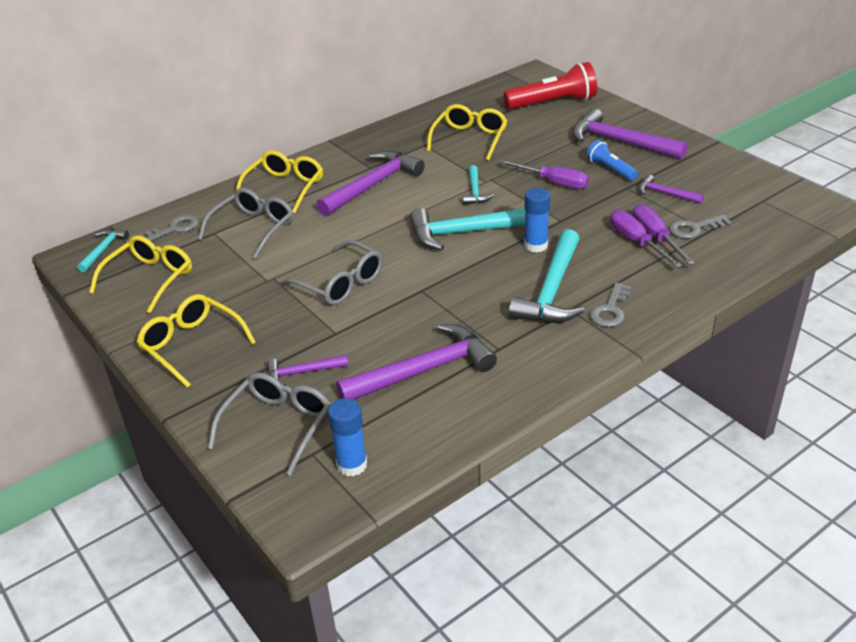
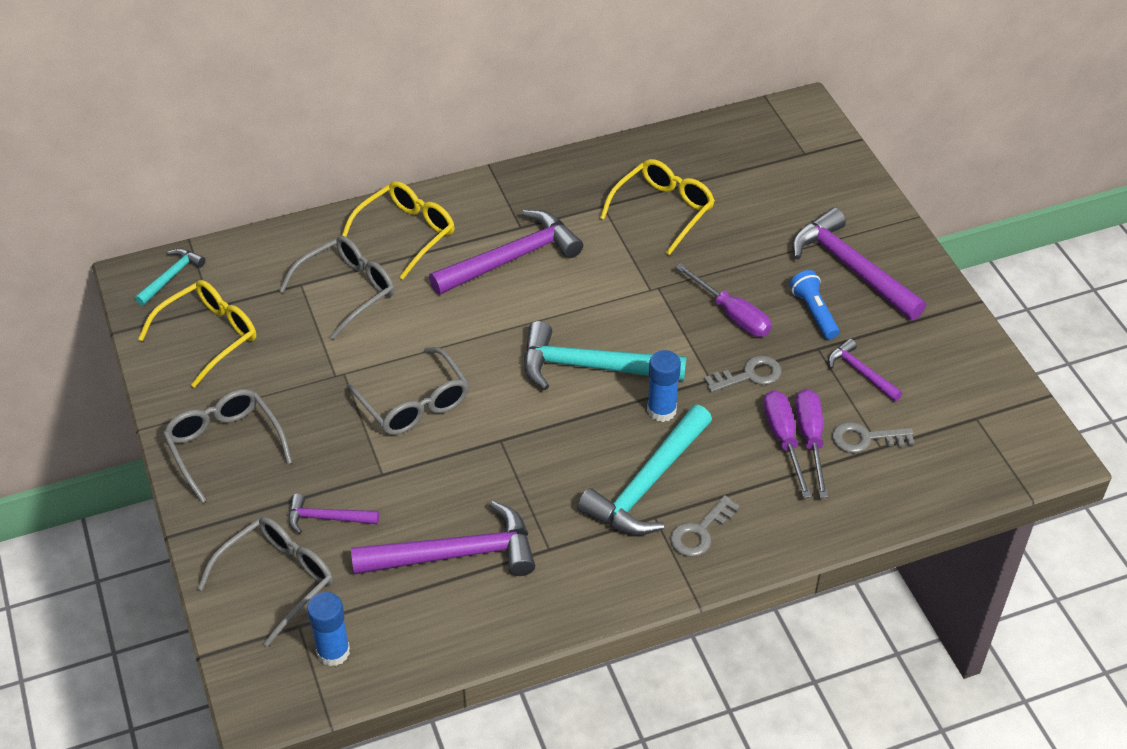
camera: 15 degrees right, 10 degrees up
yellow glasses [137,294,256,388] -> grey glasses [163,389,292,503]
grey key [139,215,199,241] -> grey key moved to [704,355,781,393]
turquoise hammer [463,165,494,205] -> none
red flashlight [504,62,597,110] -> none

